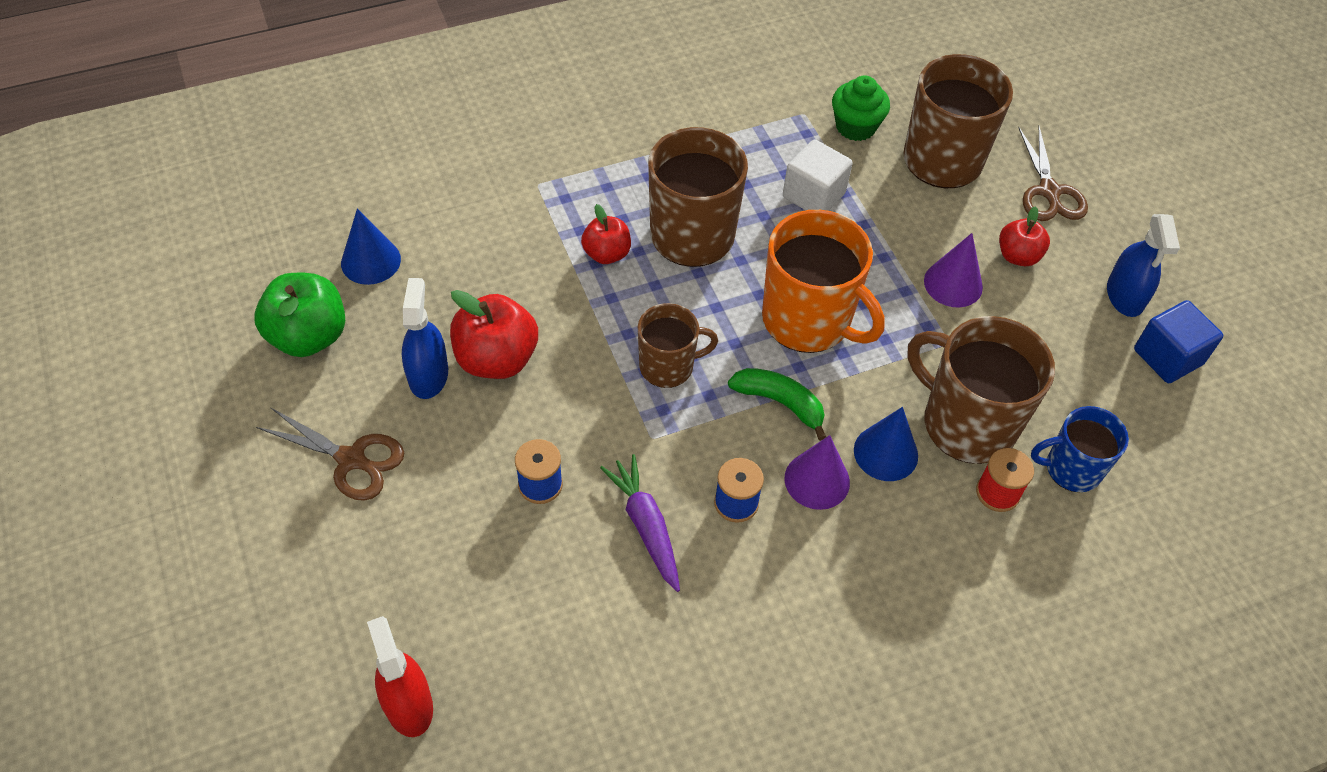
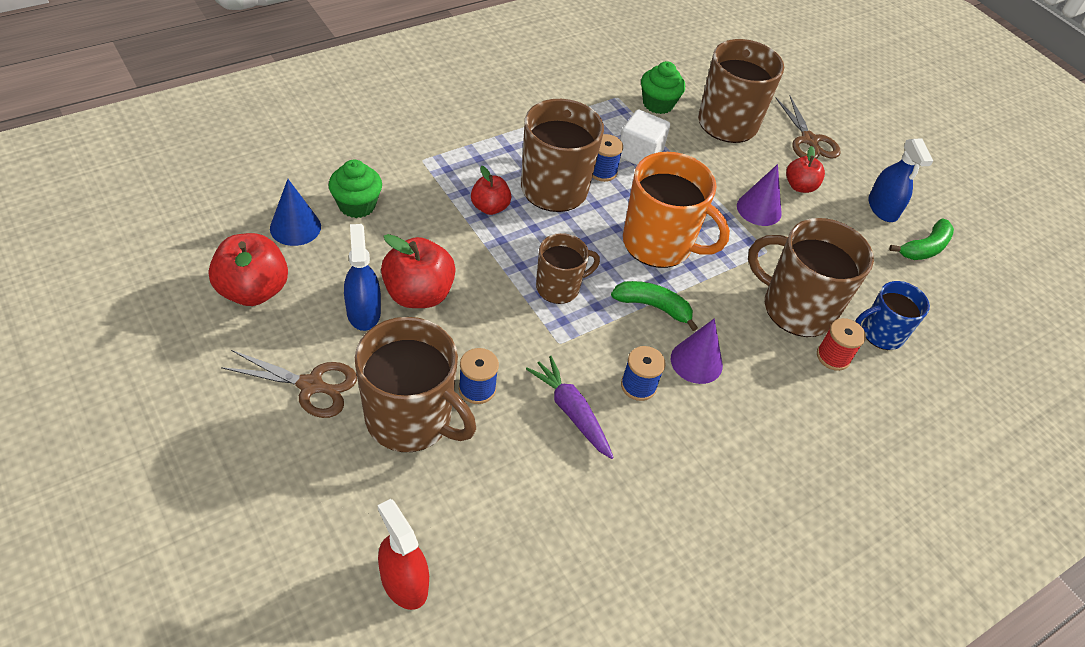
camera: 15 degrees left, 5 degrees down
green apple [255,273,345,357] -> red apple [209,233,288,306]
blue cone [854,407,918,481] -> none
blue cube [1134,300,1223,383] -> green banana [889,219,954,260]
none -> green cupcake [328,160,382,218]
none -> brown mug [355,317,476,452]
none -> blue spool [592,134,623,182]

